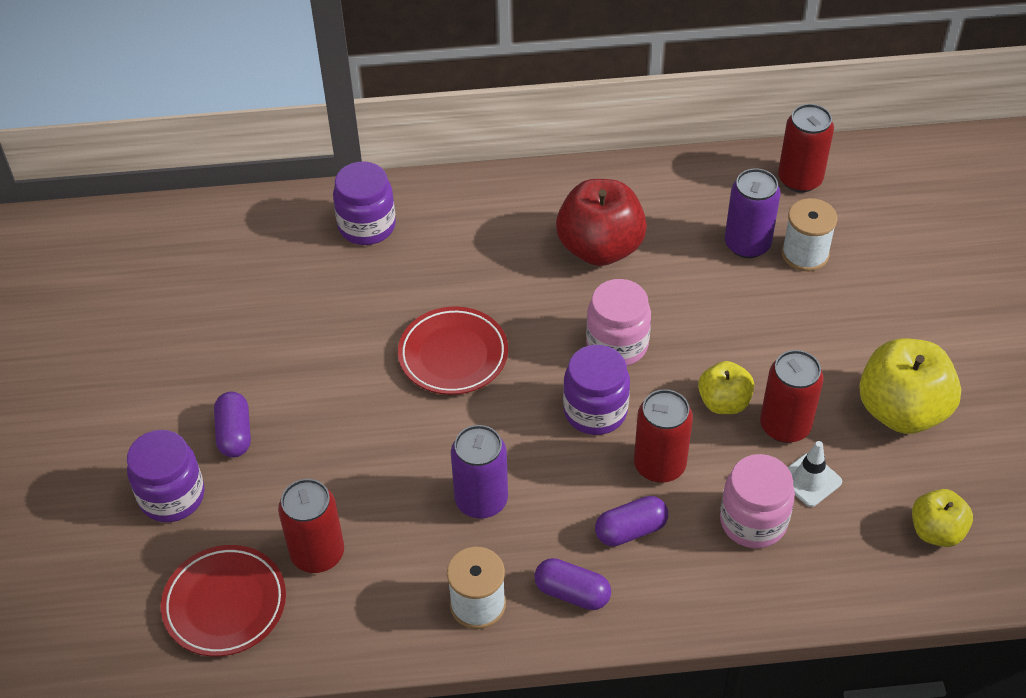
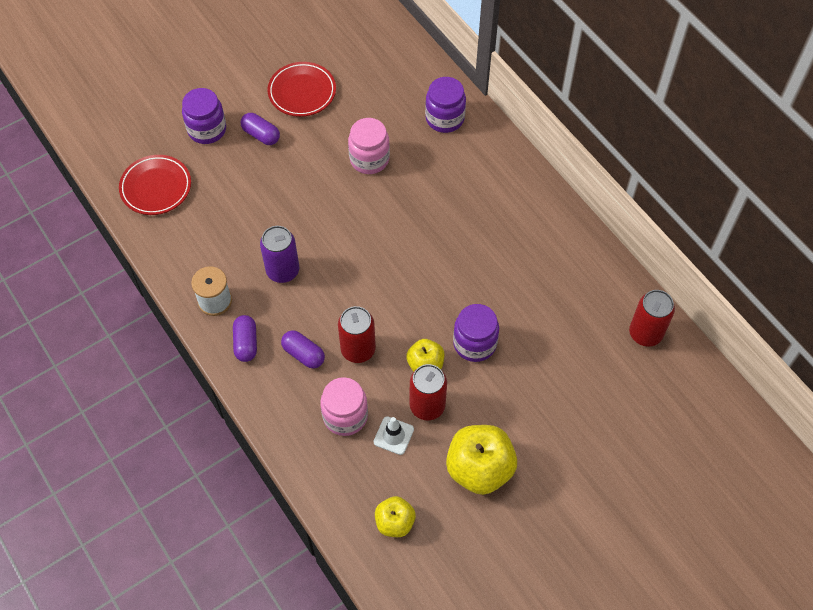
camera: 60 degrees right, 10 degrees up
purple capsule [214,392,251,458] -> purple capsule turned 75 degrees clockwise [241,113,280,145]
red can [278,479,344,573] -> none
red plate [398,307,508,395] -> red plate moved to [268,62,336,117]
red apple [556,179,647,266] -> none
purple jar [563,345,630,435] -> purple jar moved to [453,304,499,362]
pink jar [586,279,651,366] -> pink jar moved to [348,118,390,174]
purple can [725,169,781,258] -> none
white spool [782,198,838,271] -> none

